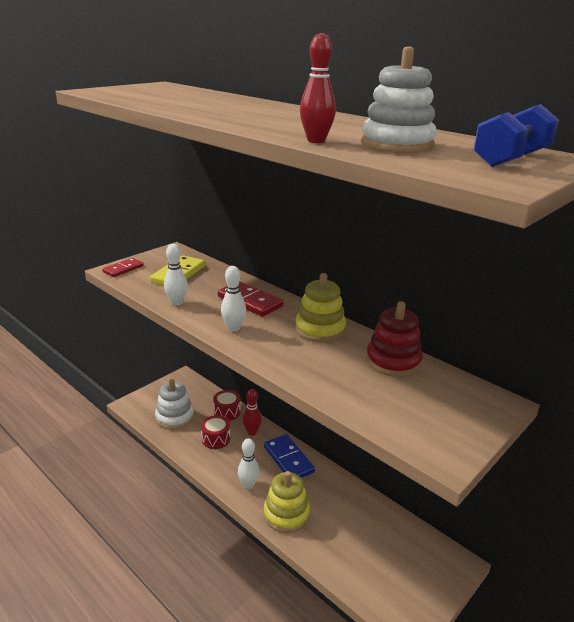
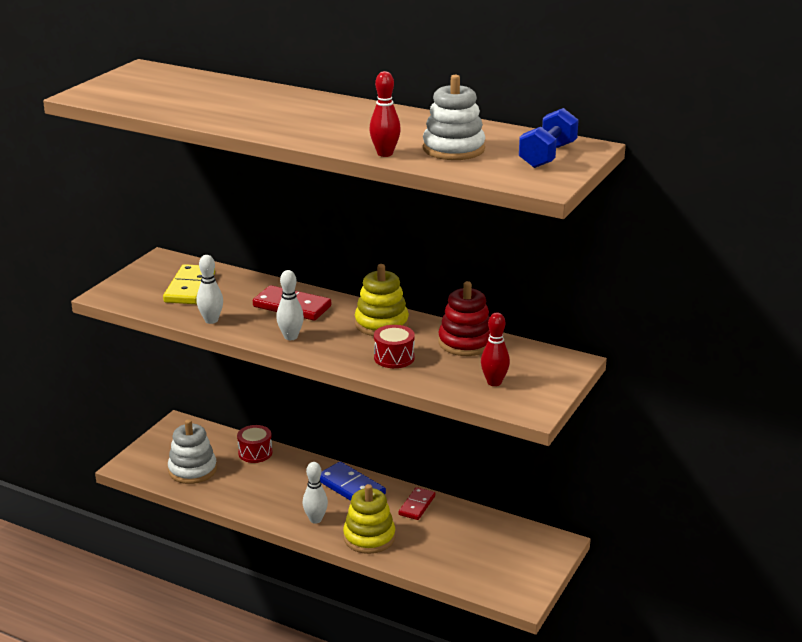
camera: 15 degrees left, 0 degrees up
red domino [102,258,144,277] -> red domino moved to [399,487,435,520]
red drum [201,415,230,449] -> red drum moved to [374,325,415,368]
red bowling pin [242,389,262,436] -> red bowling pin moved to [481,312,510,386]

